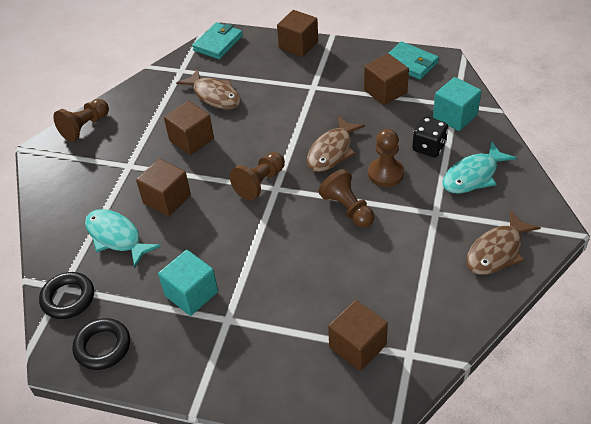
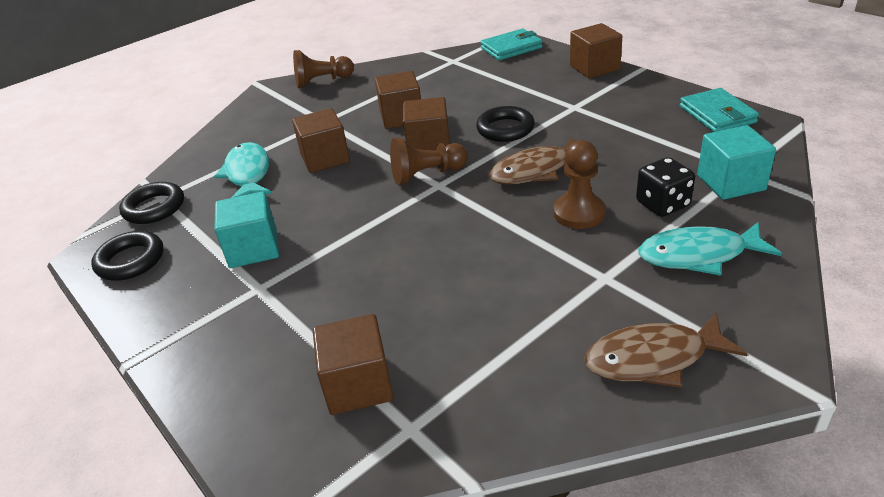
camera: 35 degrees right, 10 degrees down
brown fish [176,68,241,110] -> none
brown pawn [319,169,374,228] -> none
brown cube [364,54,409,105] -> brown cube moved to [403,97,450,151]
none -> black ring [476,106,535,142]

